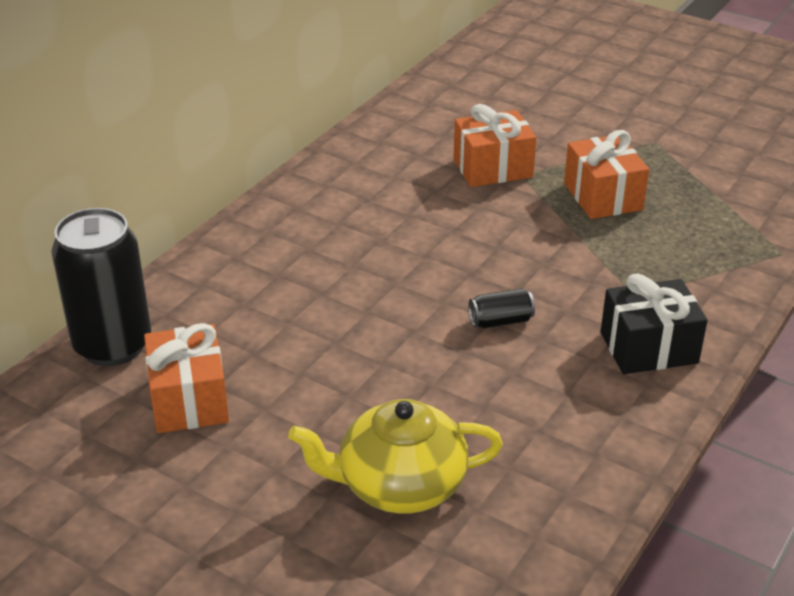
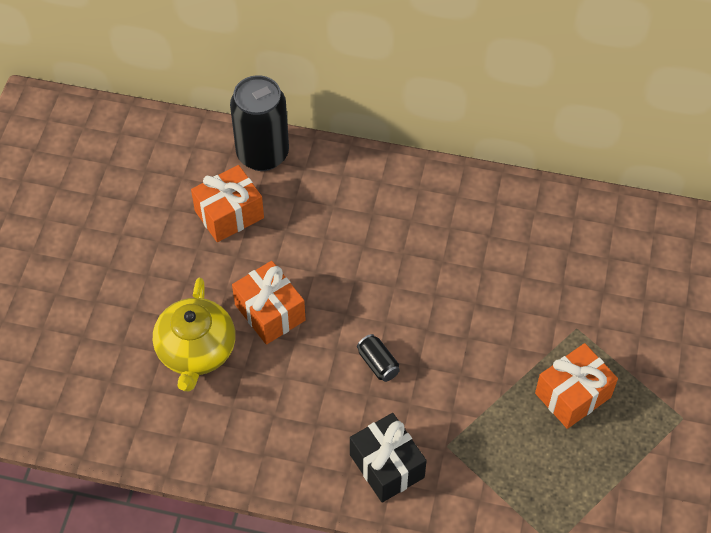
camera: 70 degrees right, 20 degrees up
yellow teapot [288,399,503,513] -> yellow teapot turned 150 degrees counterclockwise [153,278,235,391]
orange gift [454,104,536,187] -> orange gift moved to [232,261,306,345]

